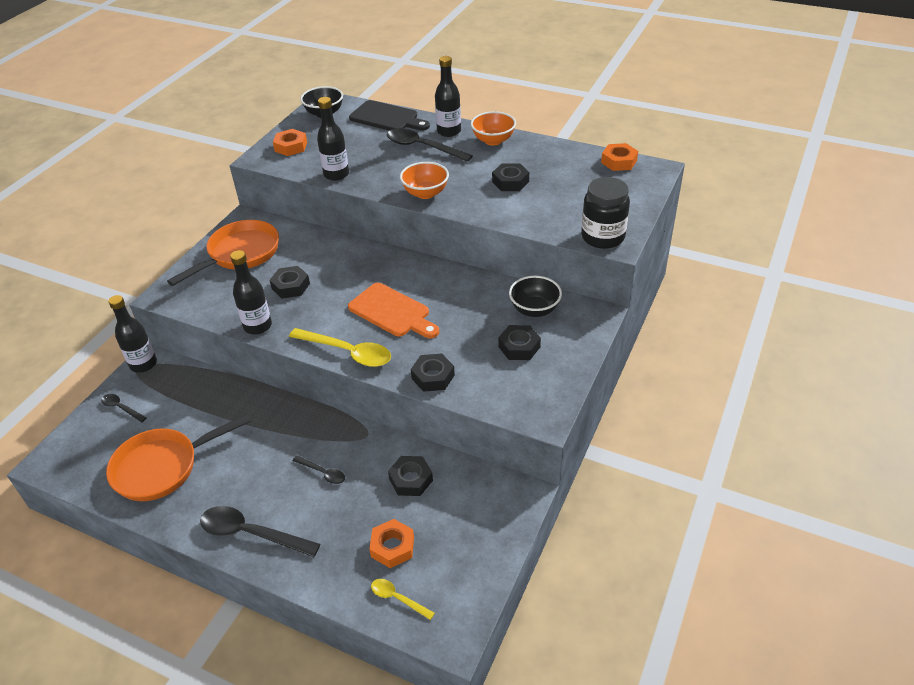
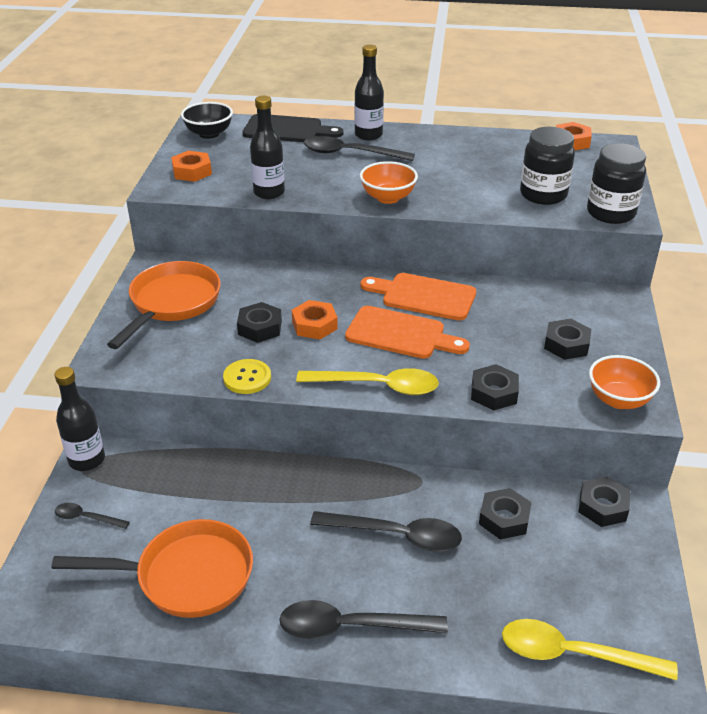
camera: 20 degrees left, 5 degrees down
orange pan [106,414,251,501] -> orange pan turned 135 degrees counterclockwise [52,519,253,618]
black bottle [230,250,272,334] -> yellow button [223,359,271,394]
black spoon [292,456,345,484] -> black spoon [310,511,462,552], size x1.91
orange nut [369,519,414,568] -> orange nut moved to [292,300,338,339]
yellow spoon [371,579,435,620] -> yellow spoon [502,619,678,680], size x1.91
orange bowl [471,111,516,146] -> orange bowl moved to [589,355,660,409]
black nut [492,163,529,191] -> black nut moved to [578,477,630,527]
black bowl [509,276,562,317] -> none
none -> orange cutting board [361,273,476,321]
none -> black jar [520,127,575,205]

